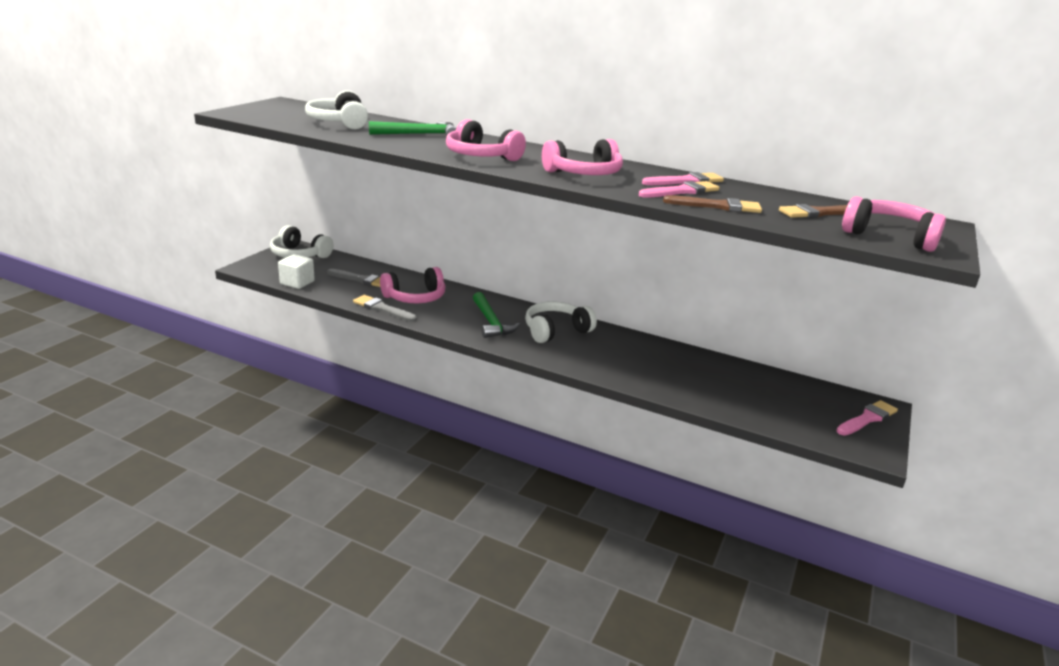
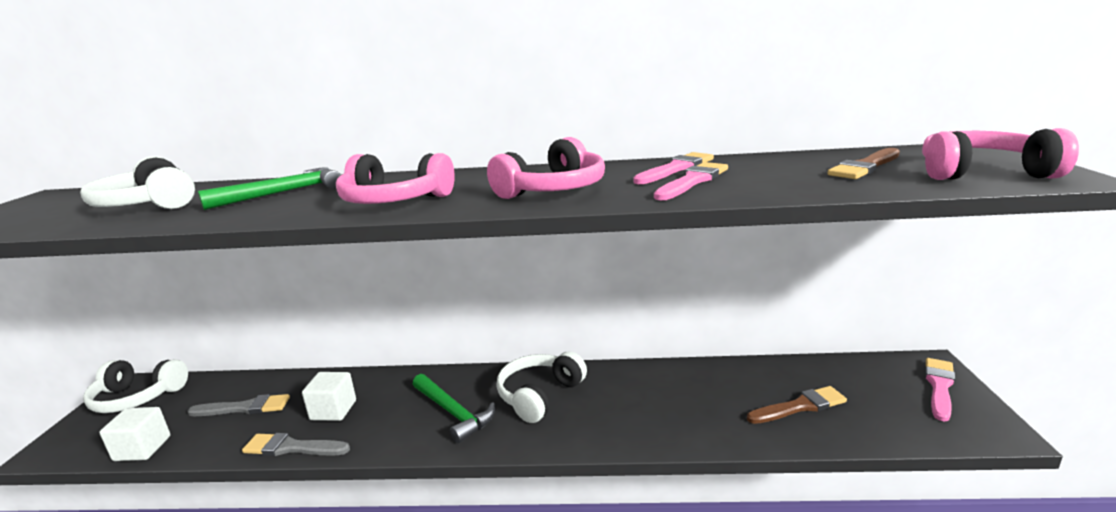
camera: 20 degrees left, 5 degrees down
pink headphones [380,267,445,303] -> white cube [302,372,356,421]
brown brush [663,195,762,213] -> brown brush moved to [747,386,847,424]

